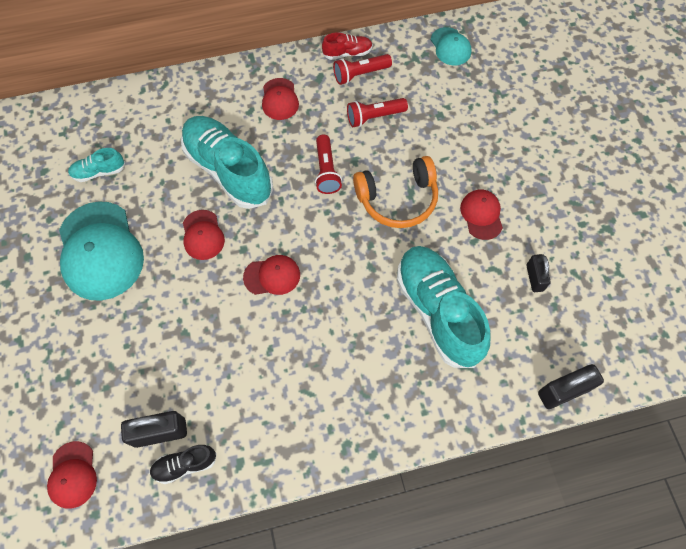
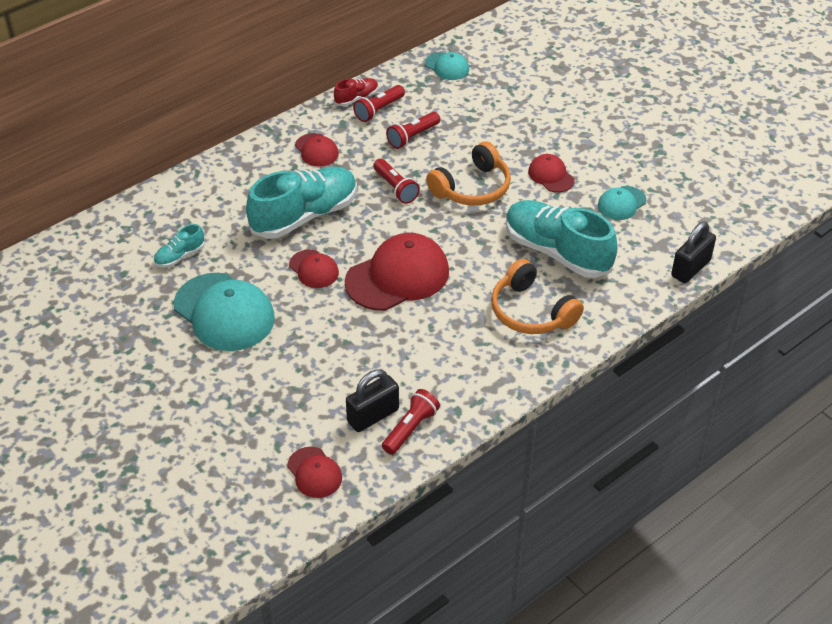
camera: 25 degrees left, 20 degrees down
black shoe [149,445,217,484] -> red flashlight [382,389,440,455]
turquoise shoe [181,116,273,209] -> turquoise shoe turned 120 degrees clockwise [246,167,357,239]
red cap [243,255,300,295] -> red cap [345,233,449,311], size x1.94
black padlock [526,254,551,292] -> turquoise cap [598,186,647,220]
none -> orange headphones [491,259,584,334]

